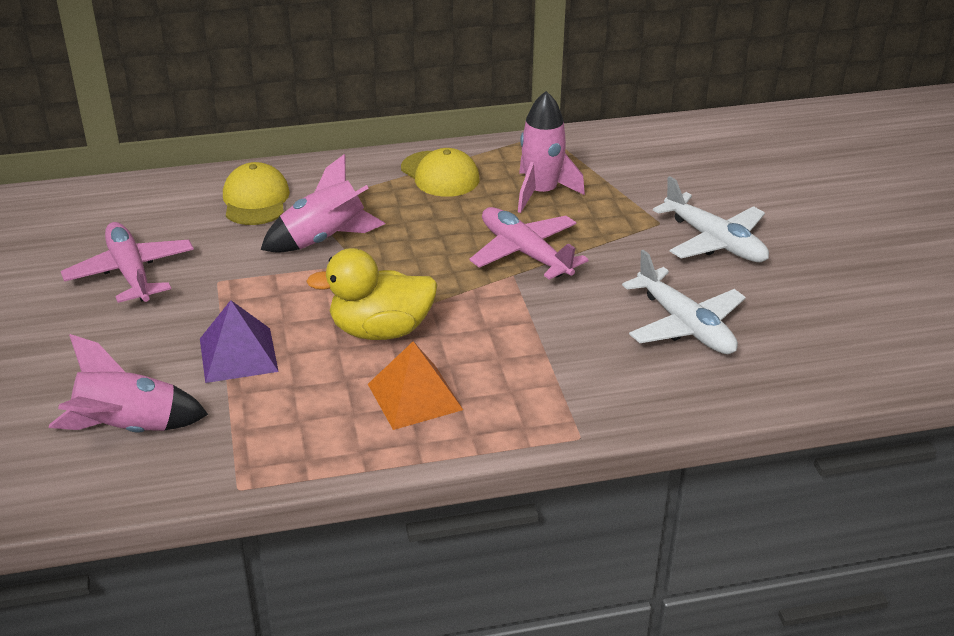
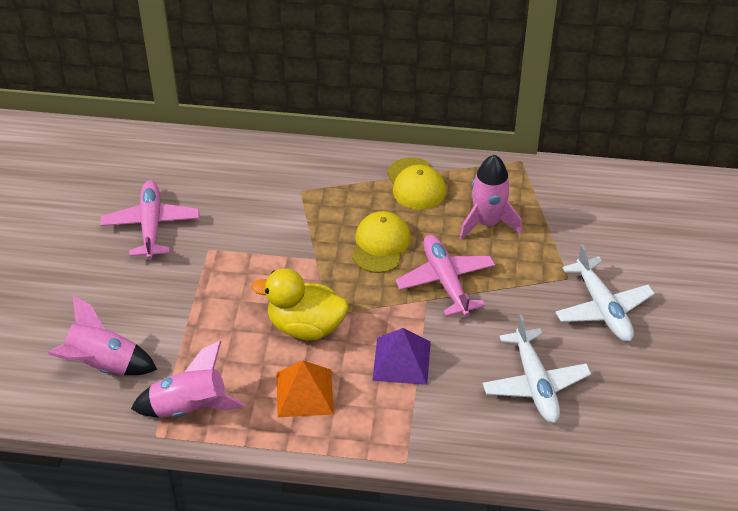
camera: 20 degrees right, 10 degrees up
purple pyramid [200,300,279,383] -> purple pyramid moved to [372,328,431,385]
yellow cap [223,162,290,225] -> yellow cap moved to [352,211,411,273]
pink rocket [261,154,385,253] -> pink rocket moved to [131,341,246,418]

